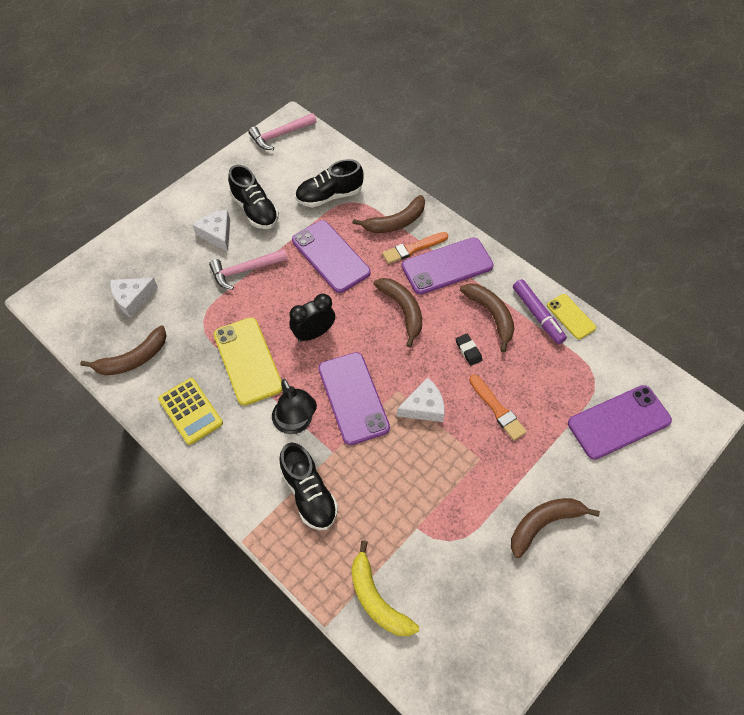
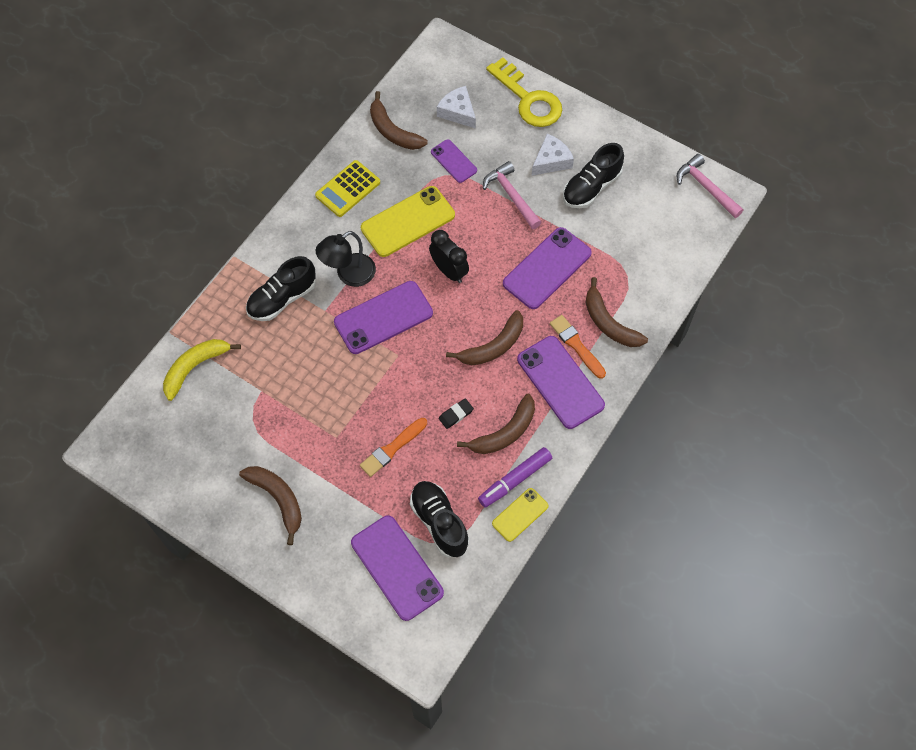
camera: 80 degrees right, 5 degrees up
black shoe [295,159,364,208] -> black shoe moved to [410,481,469,557]
white cheese [397,377,445,422] -> none
none -> purple phone [431,139,477,183]
none -> yellow key [486,57,562,127]

